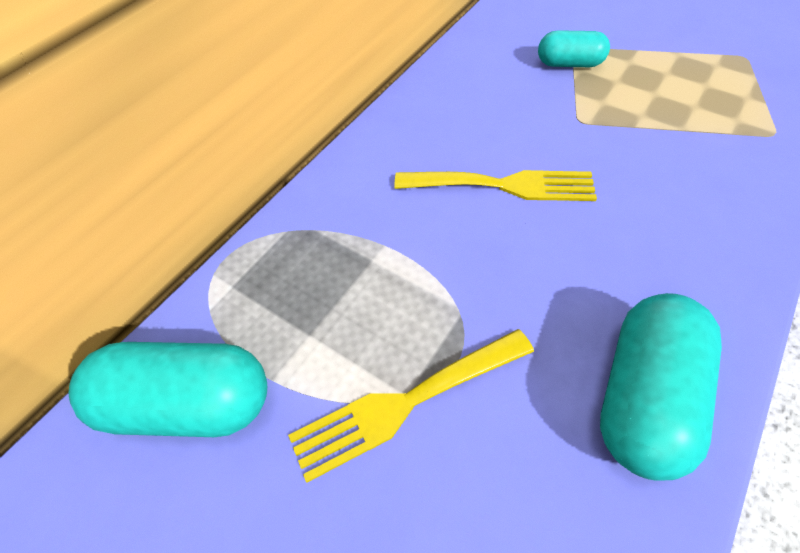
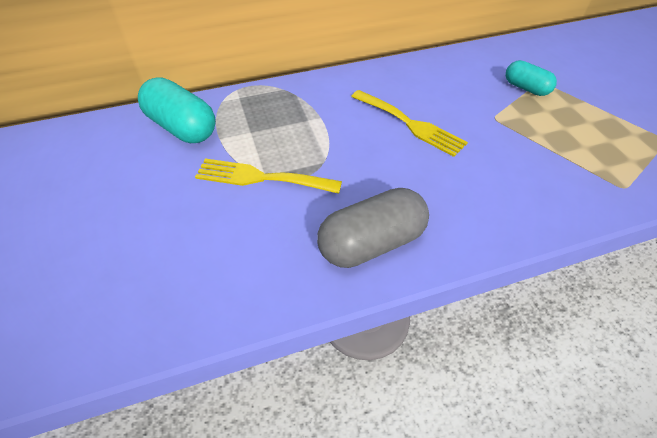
camera: 35 degrees right, 5 degrees down
turquoise capsule [600,293,722,480] -> grey capsule [317,188,429,268]

